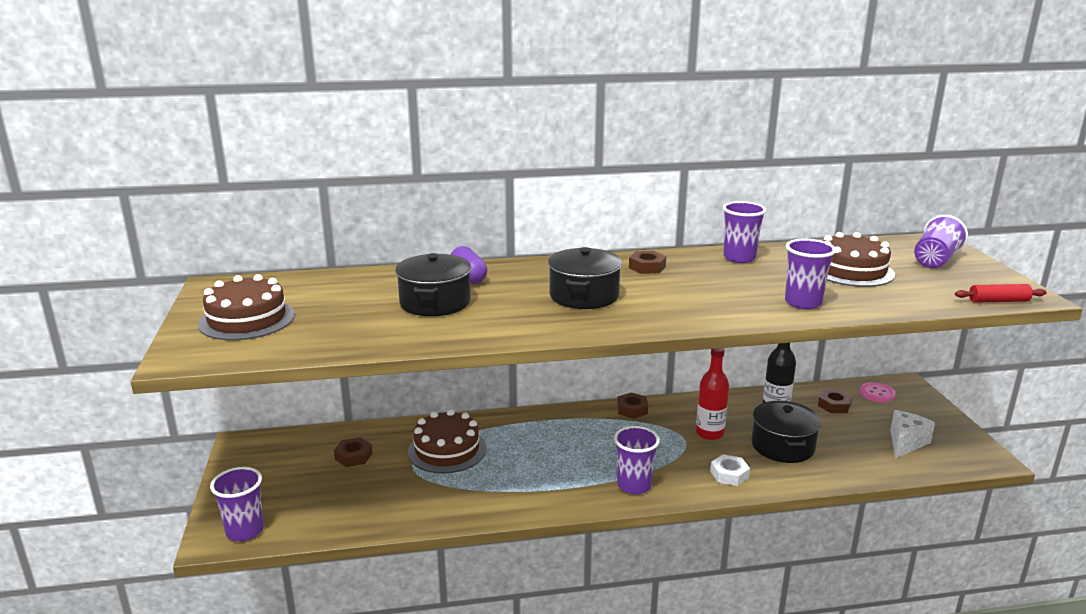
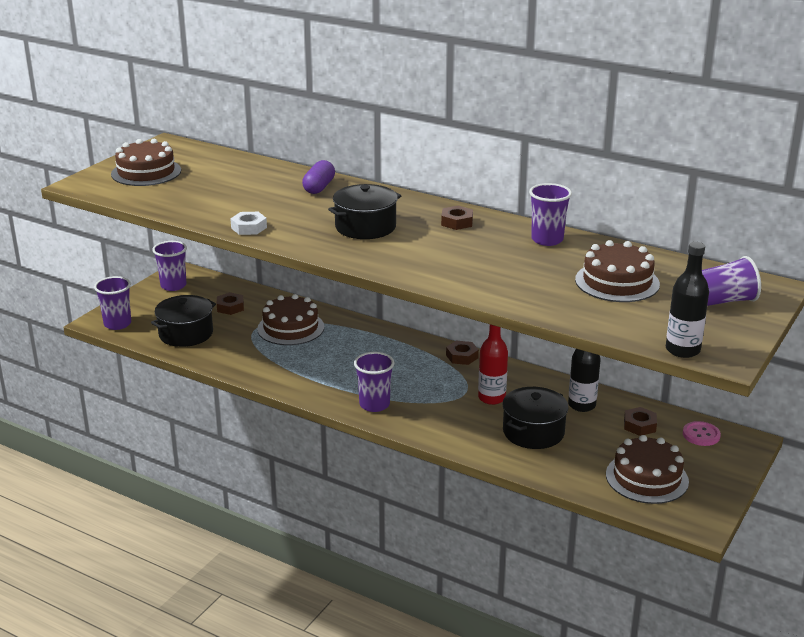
camera: 40 degrees right, 5 degrees up
black pot [395,253,471,316] -> black pot moved to [151,295,216,347]
white nut [710,454,750,486] -> white nut moved to [230,212,267,235]
purple cup [785,239,836,309] -> purple cup moved to [152,241,187,291]
white cheese [890,410,935,458] -> brown cake [606,435,689,504]
red rolling pin [955,284,1047,303] -> black bottle [666,242,709,358]

